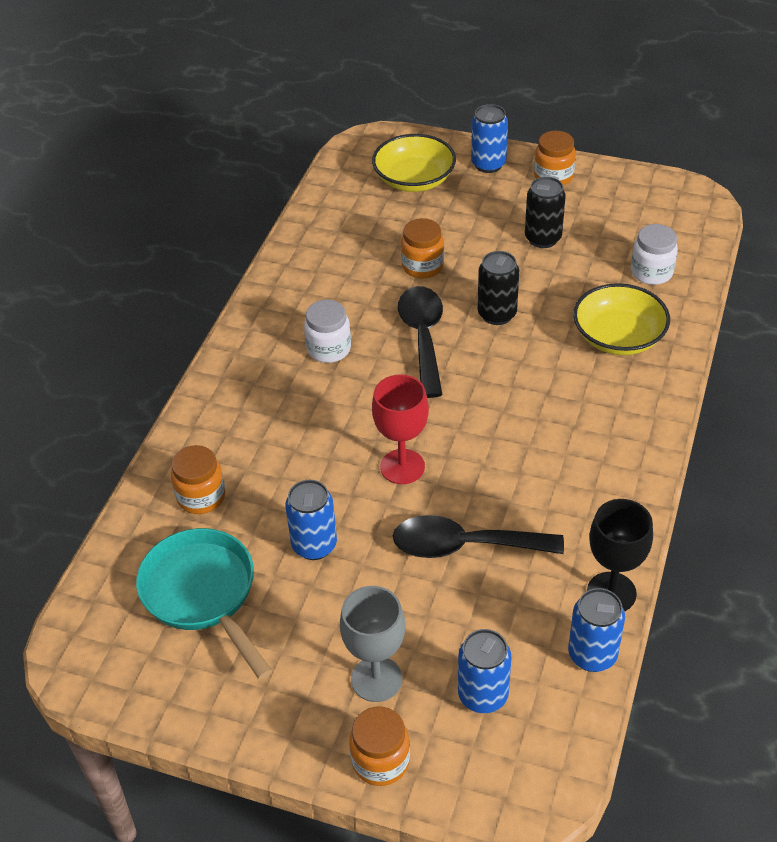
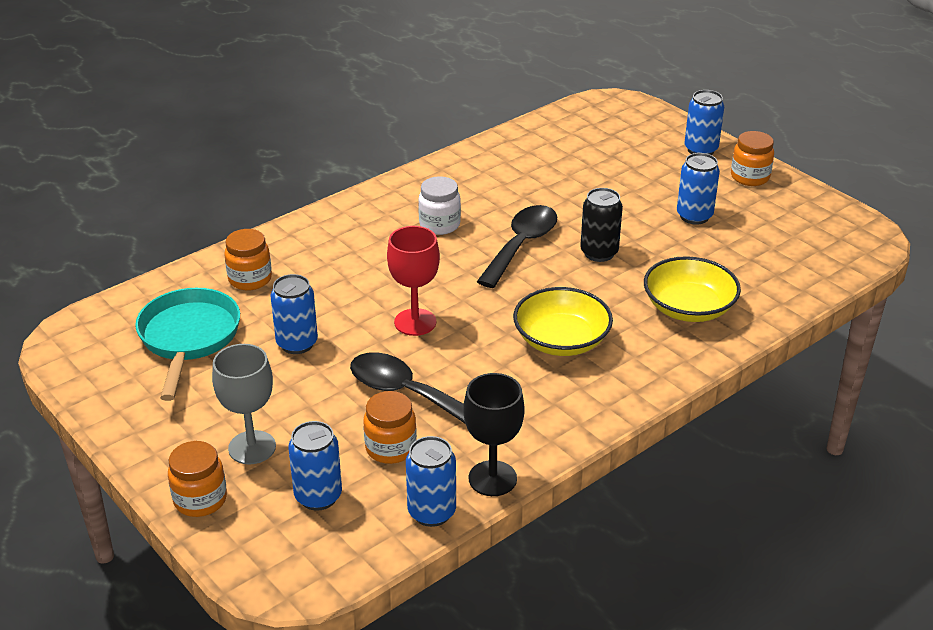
camera: 30 degrees right, 10 degrees down
yellow bowl [372,134,456,192] -> yellow bowl moved to [513,287,613,356]
orange jar [401,218,444,279] -> orange jar moved to [363,391,417,464]
black can [525,176,566,248] -> blue can [677,153,720,225]
white jar [631,224,678,285] -> none

